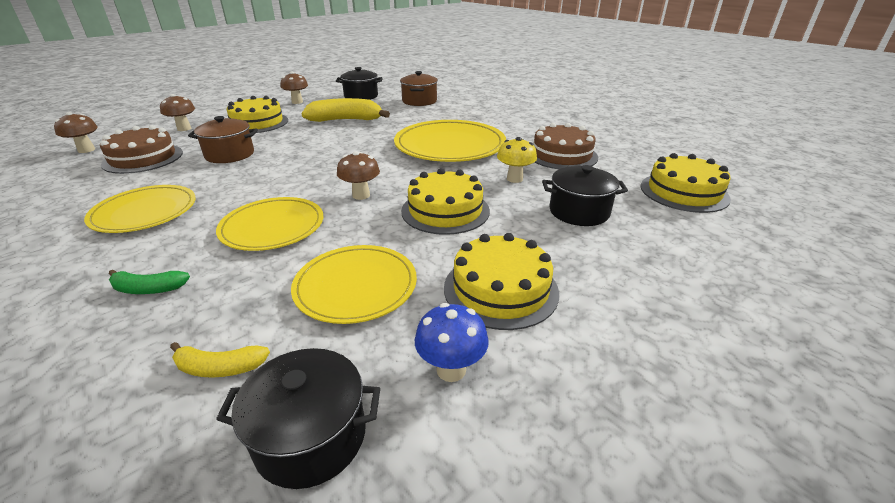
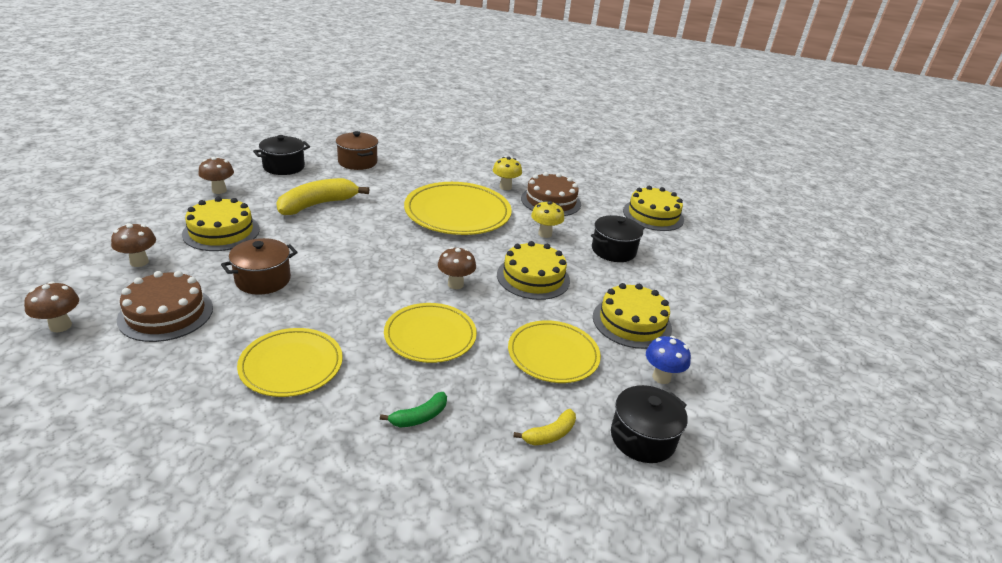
camera: 40 degrees left, 0 degrees up
none -> yellow mushroom [493,157,522,190]

